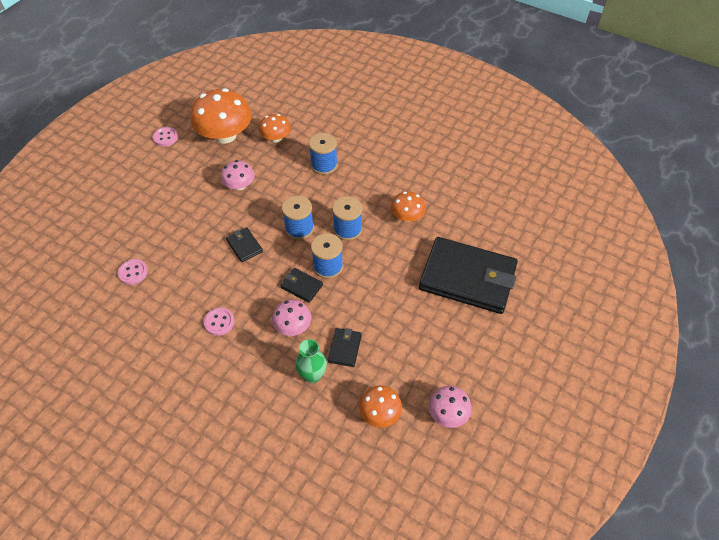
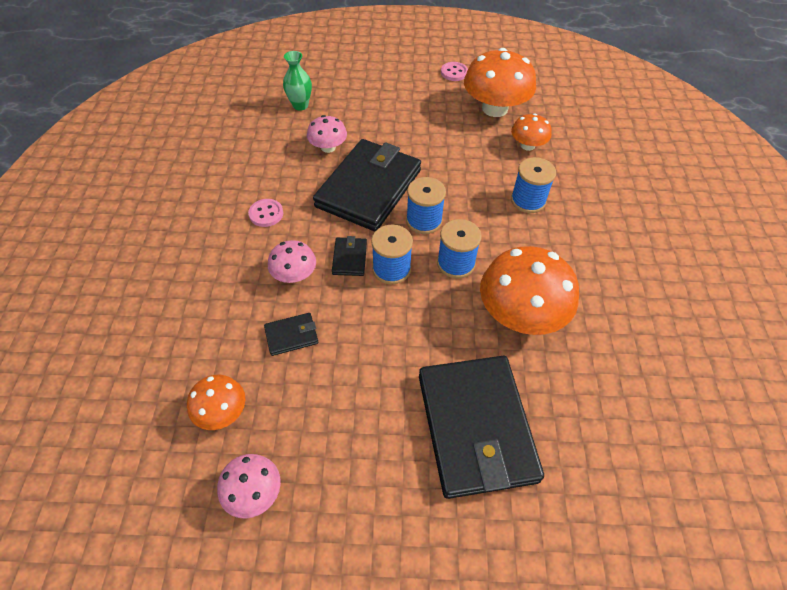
camera: 60 degrees right, 0 degrees up
pink button [118,259,148,285] -> none
pink mushroom [221,160,255,190] -> pink mushroom moved to [307,115,347,153]
black wallet [226,227,263,262] -> black wallet [313,139,421,231], size x2.46
green vase [295,339,327,383] -> green vase moved to [283,51,312,111]
orange mushroom [391,191,426,222] -> orange mushroom [480,246,579,335], size x1.88

